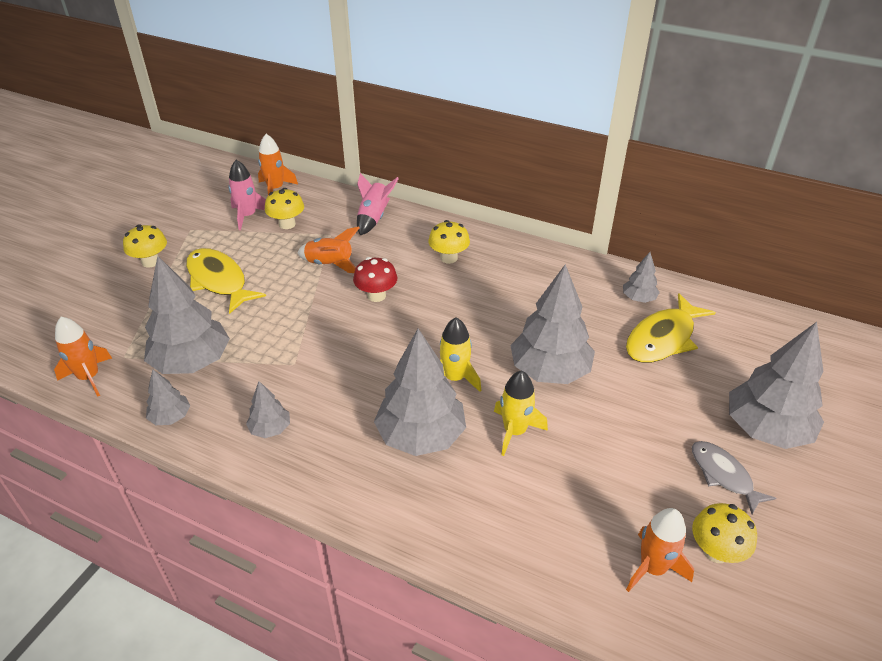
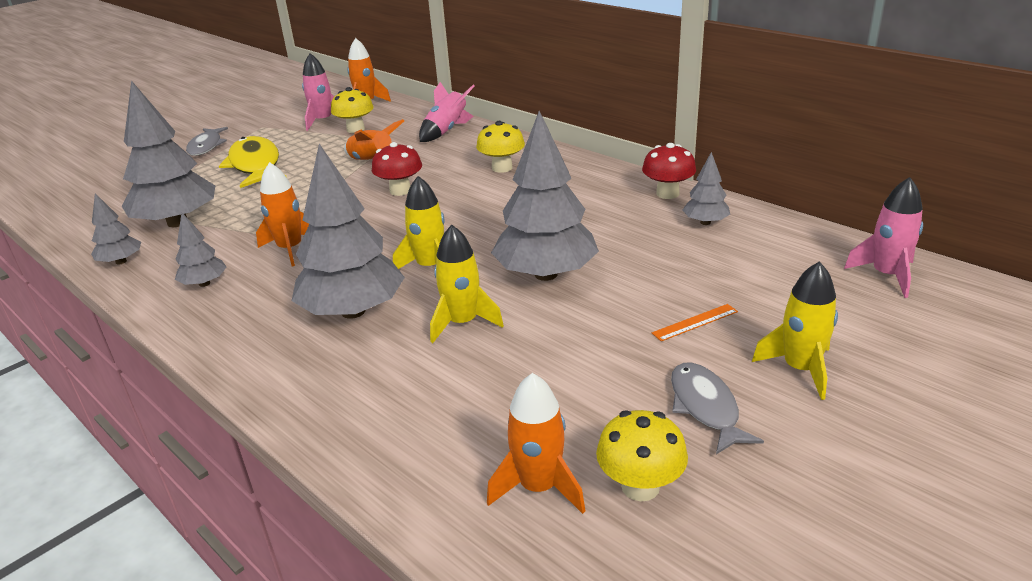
camera: 20 degrees right, 10 degrees down
orange rocket [54,317,112,397] -> orange rocket moved to [256,162,309,266]
yellow mushroom [123,224,167,268] -> grey fish [186,127,228,156]
yellow fish [626,293,716,363] -> none
grey tree [729,322,824,449] -> yellow rocket [752,261,838,400]
none -> red mushroom [642,143,696,199]
none -> orange ruler [652,304,738,341]
none -> pink rocket [844,177,923,298]

